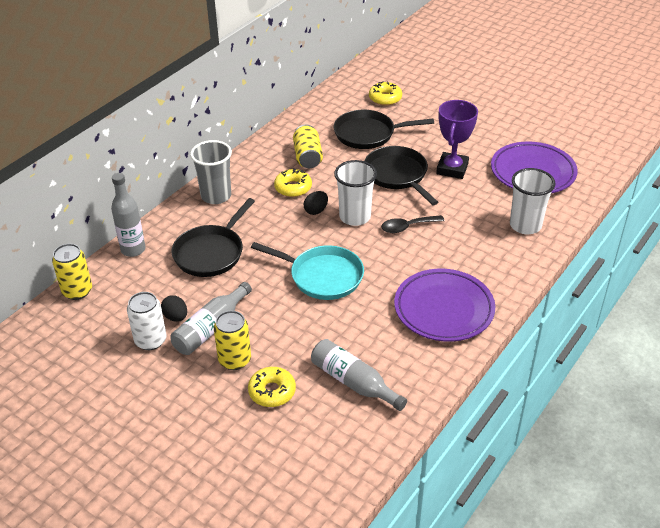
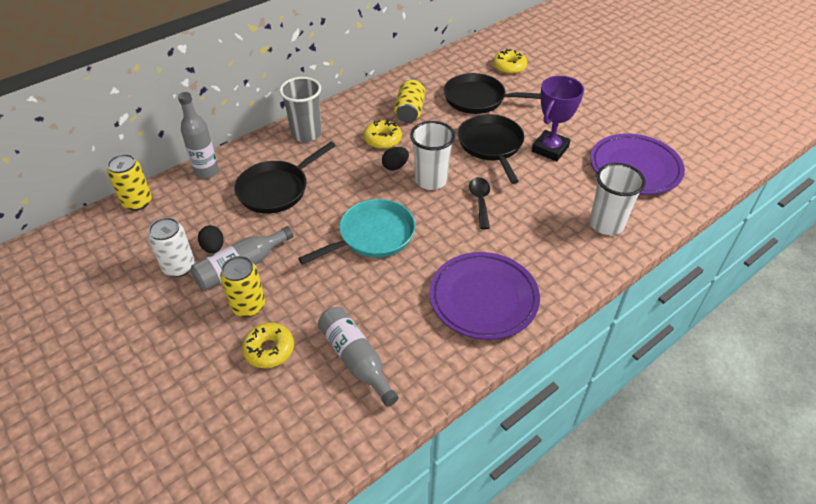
camera: 15 degrees right, 5 degrees up
turquoise pan [251,242,364,300] -> turquoise pan turned 75 degrees counterclockwise [298,199,415,265]
black spoon [381,215,445,233] -> black spoon turned 90 degrees clockwise [469,177,490,229]

